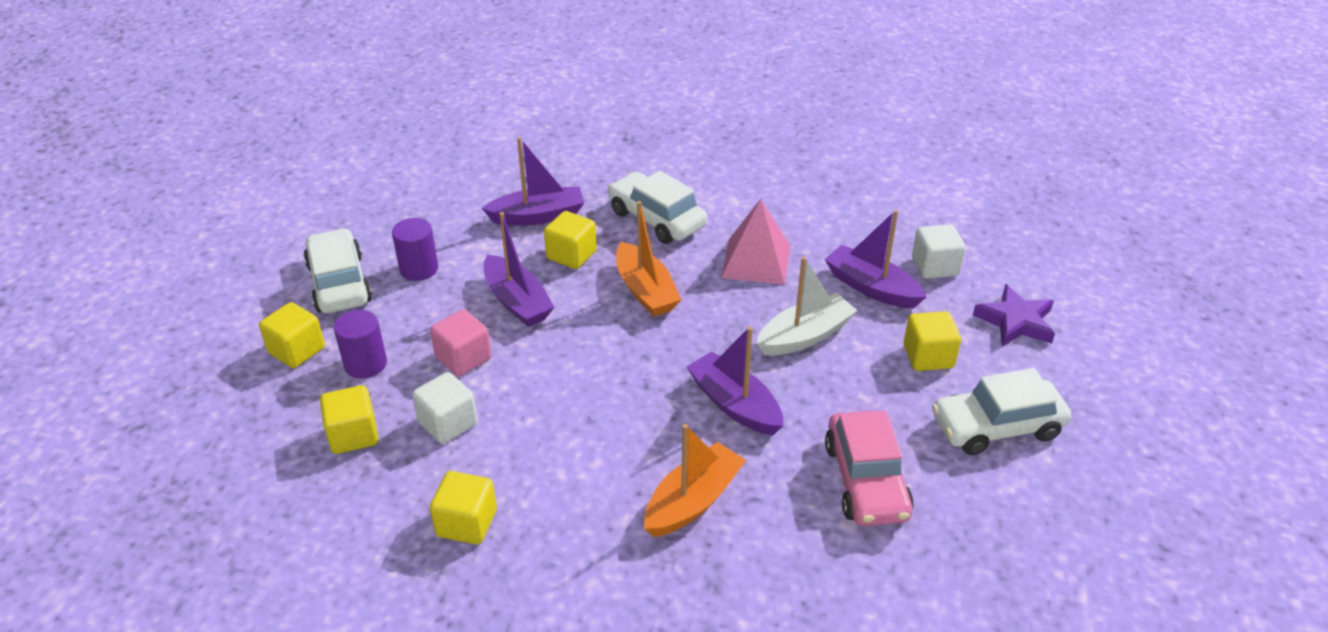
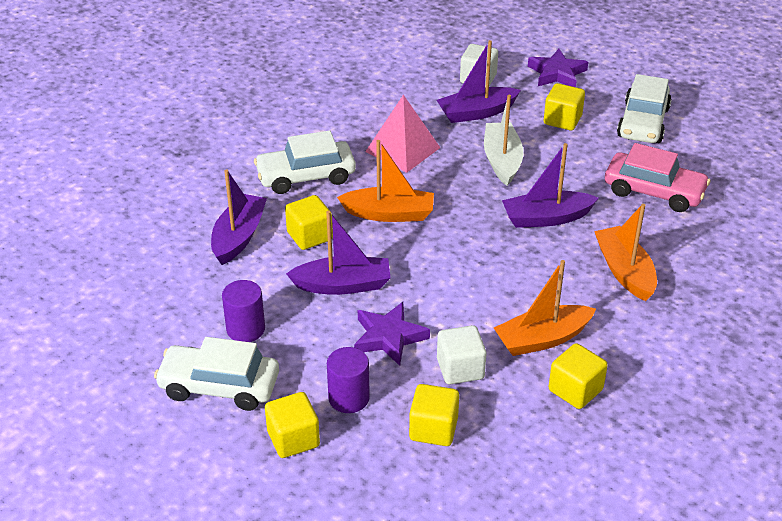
camera: 60 degrees left, 0 degrees up
pink cube [430,309,491,376] -> purple star [354,302,430,366]
none -> orange boat [494,260,596,356]

